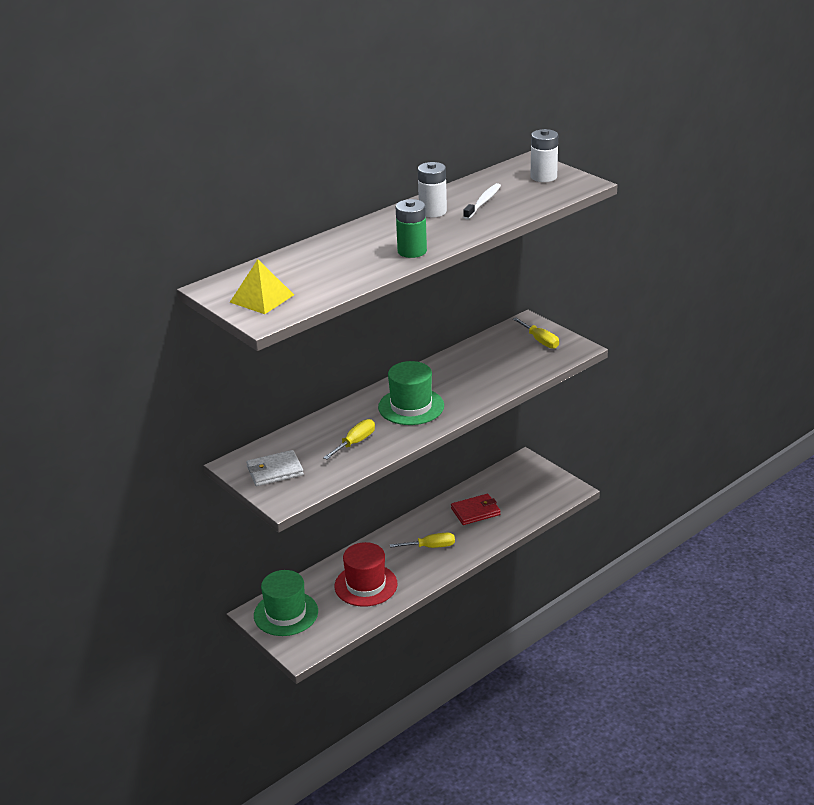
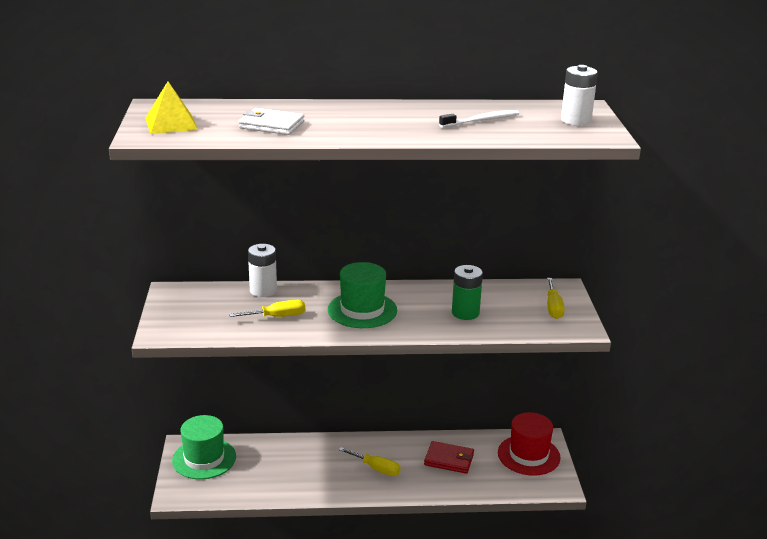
camera: 35 degrees right, 5 degrees down
white wallet [246,450,304,486] -> white wallet moved to [239,108,305,135]
red hat [334,542,397,607] -> red hat moved to [498,412,560,476]
green battery [395,199,427,258] -> green battery moved to [452,265,483,320]
white battery [418,162,447,217] -> white battery moved to [248,244,277,297]

